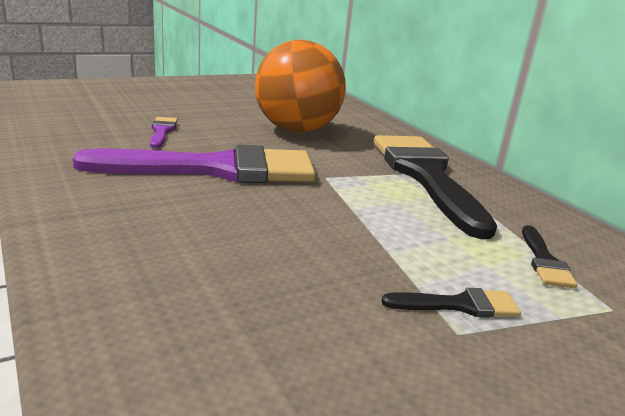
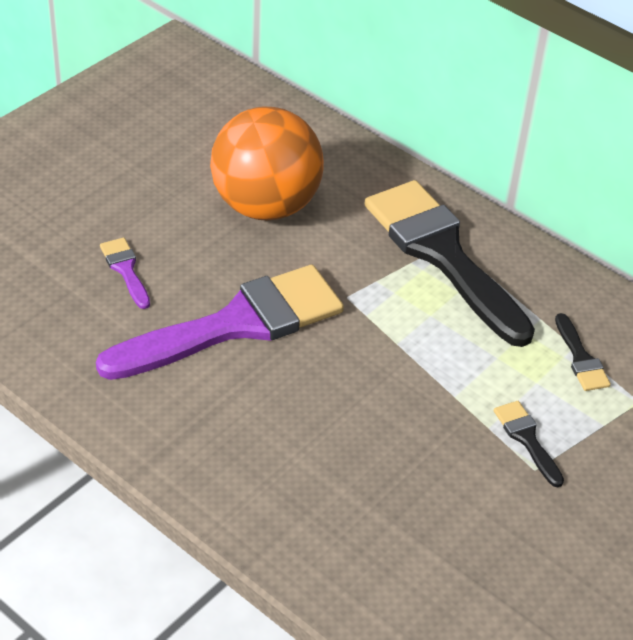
camera: 20 degrees left, 20 degrees up
black brush [382,288,521,318] -> black brush turned 90 degrees counterclockwise [494,401,564,487]

